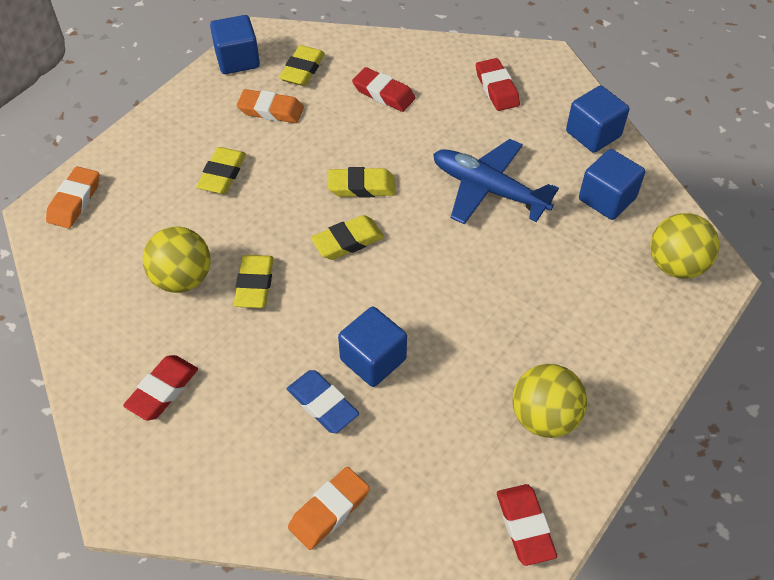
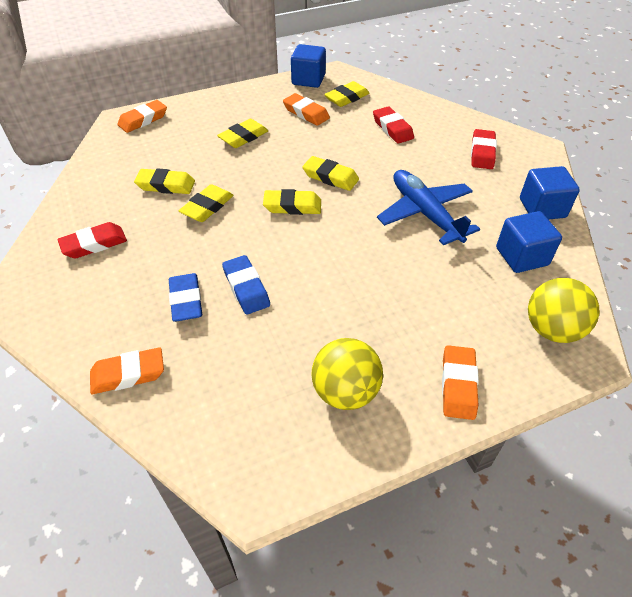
camera: 30 degrees right, 5 degrees down
yellow ball [143,227,211,293] -> yellow eraser [134,168,195,194]
blue cube [338,307,407,387] -> blue eraser [222,255,270,315]
red eraser [497,484,557,566] -> none
none -> orange eraser [442,345,479,420]

